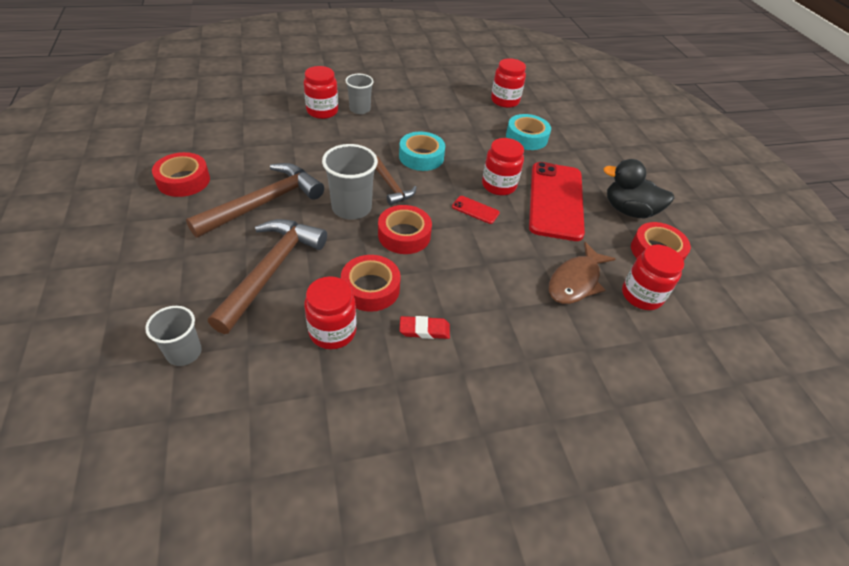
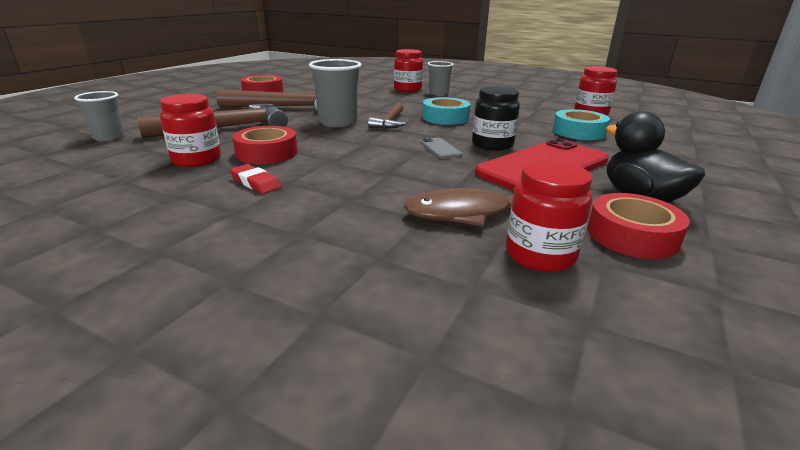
camera: 45 degrees right, 20 degrees down
red tape [378,205,432,254] -> none
red phone [452,196,500,224] -> grey phone [420,138,462,158]
red jar [482,138,524,195] -> black jar [472,86,520,150]

